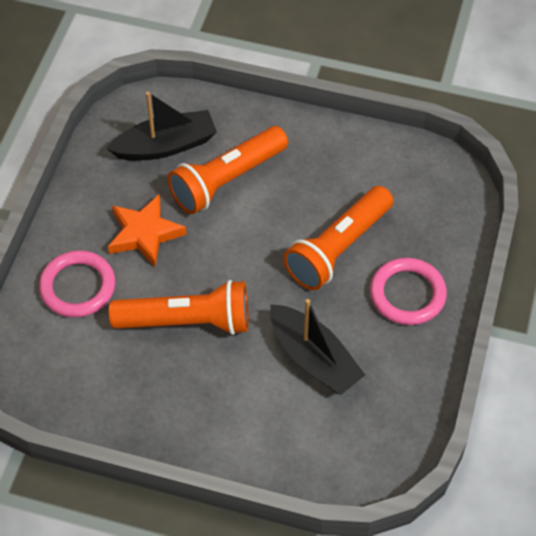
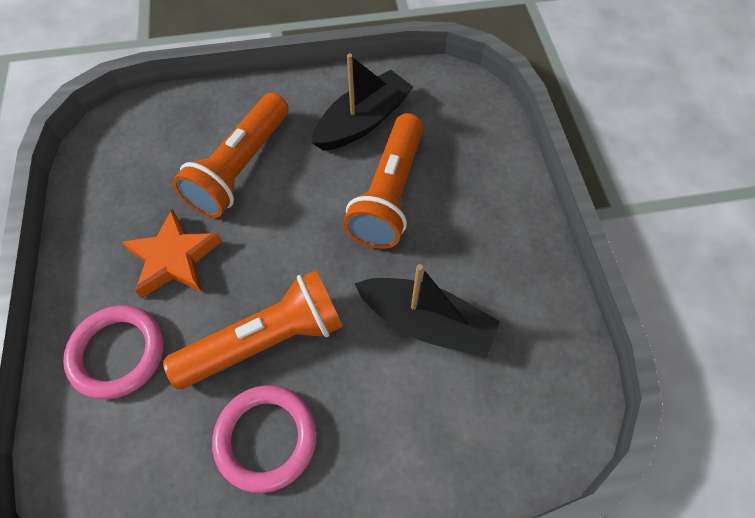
camera: 25 degrees left, 5 degrees up
black boat [106,92,217,161] -> black boat moved to [312,53,413,151]
pink ring [370,258,447,325] -> pink ring moved to [212,385,317,493]

